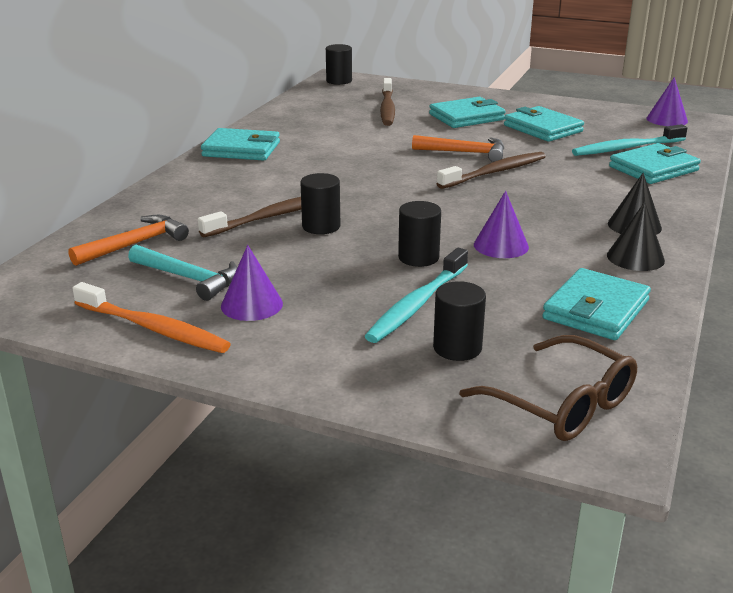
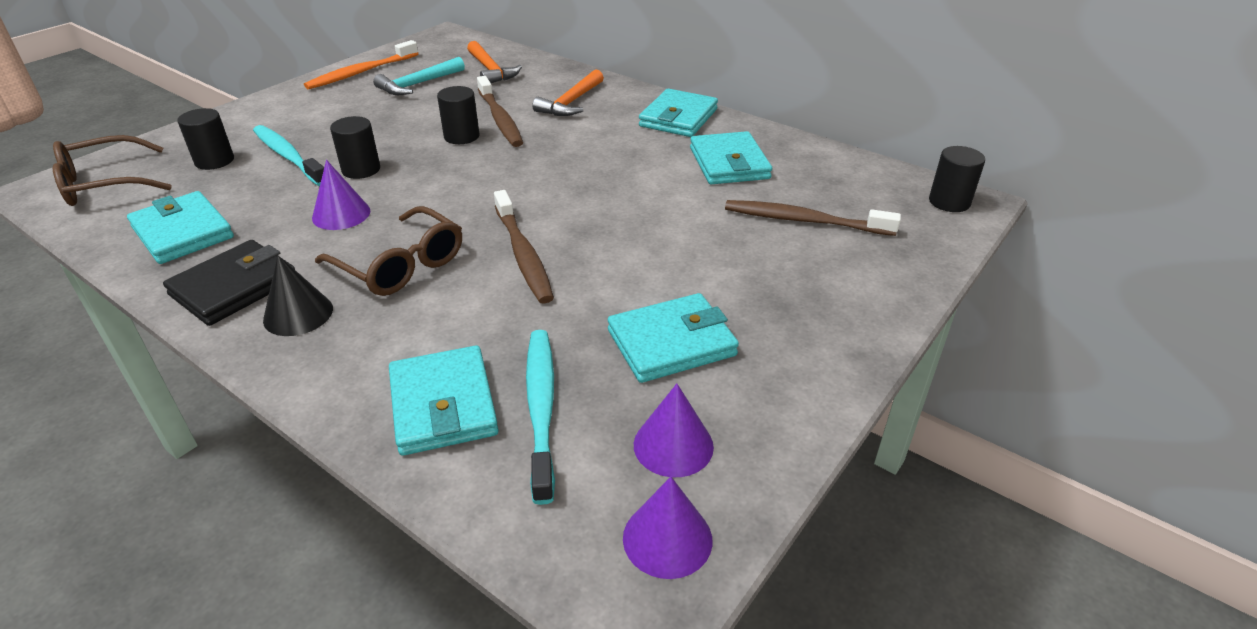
camera: 105 degrees right, 10 degrees up
purple cone [221,245,283,321] -> purple cone moved to [634,384,714,477]
orange hammer [412,135,504,162] -> orange hammer moved to [532,69,604,116]
turquoise wallet [429,97,506,128] -> turquoise wallet moved to [690,131,772,184]
black cone [607,202,665,271] -> black wallet [163,240,295,326]
none -> brown glasses [315,206,462,296]

